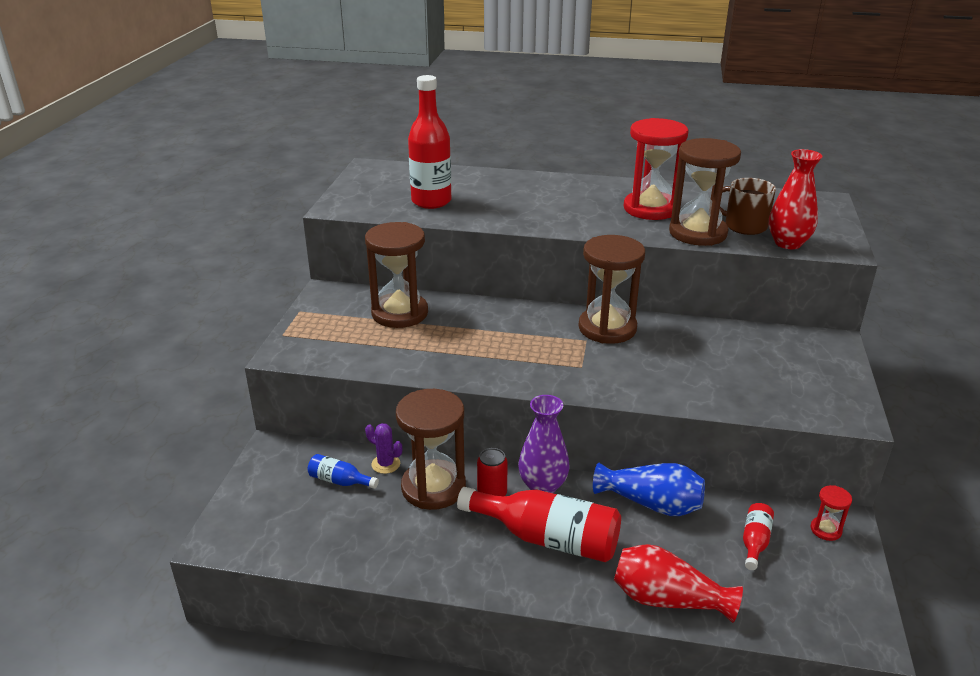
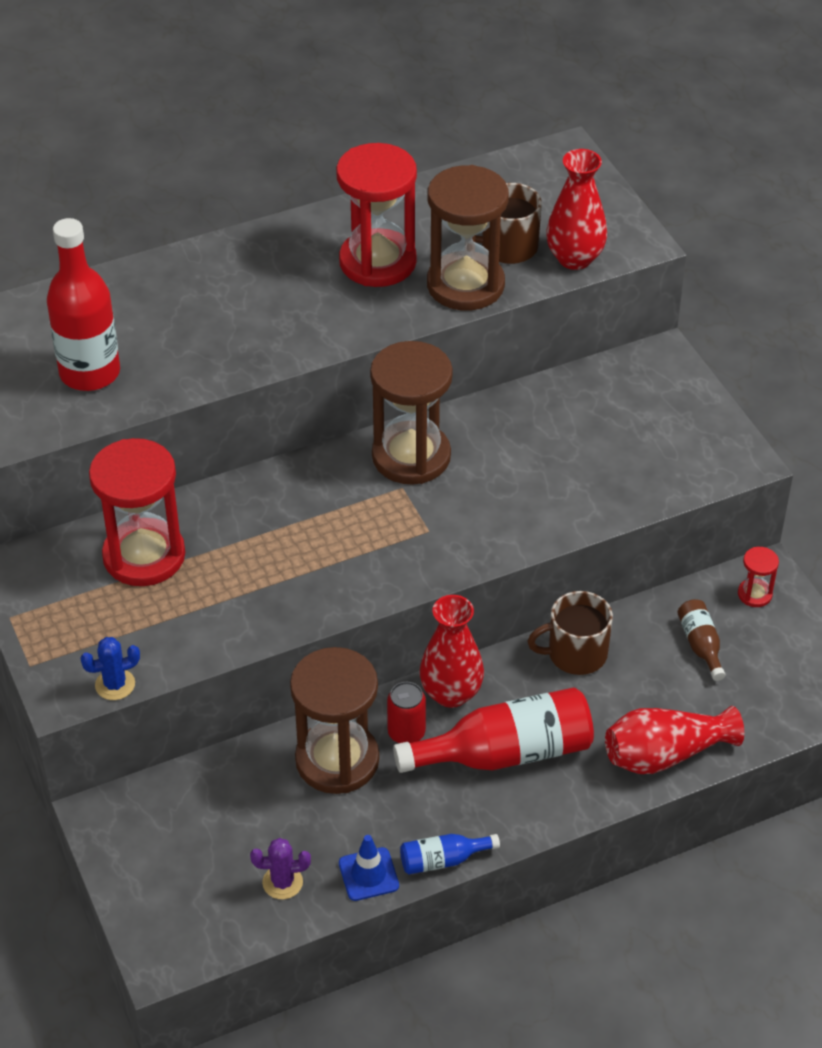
camera: 35 degrees left, 15 degrees up
blue bottle [308,454,379,489] -> blue bottle moved to [400,834,500,874]
brown hourglass [365,222,428,328] -> red hourglass [89,438,185,586]
purple cactus [365,423,402,474] -> purple cactus moved to [250,838,311,899]
purple vase [518,395,570,493] -> red vase [420,595,484,708]
blue vase [593,462,705,516] -> brown mug [527,591,613,675]
red bottle [743,503,774,570] -> brown bottle [677,599,726,681]
none -> blue cactus [80,637,140,700]
none -> blue traffic cone [339,835,399,901]

